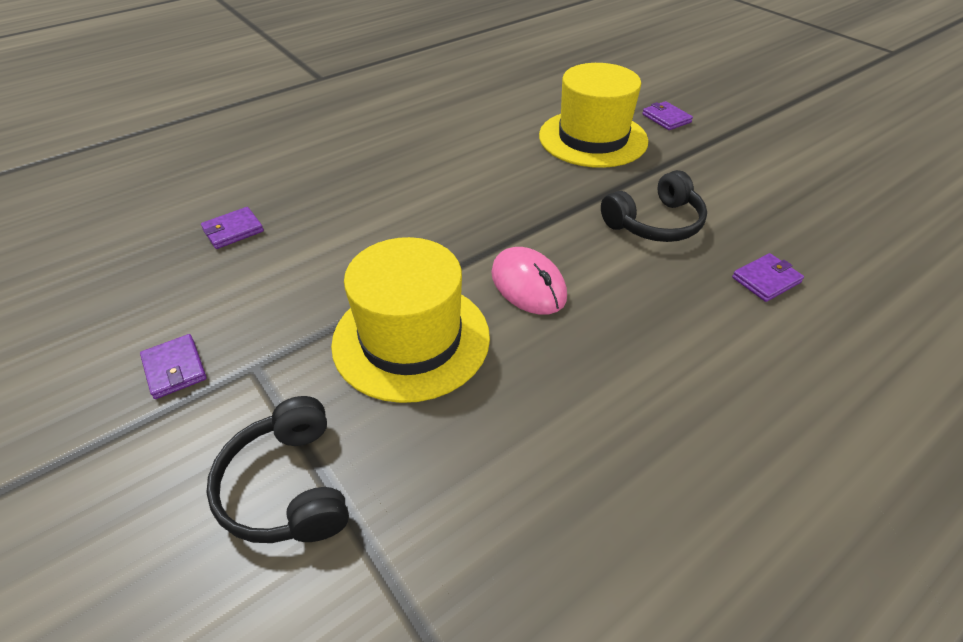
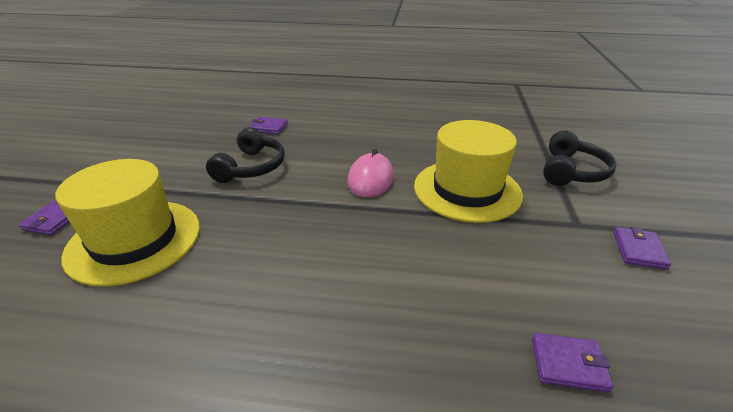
camera: 135 degrees left, 10 degrees down
black headphones [601,170,707,242] -> black headphones turned 90 degrees clockwise [206,127,285,183]

